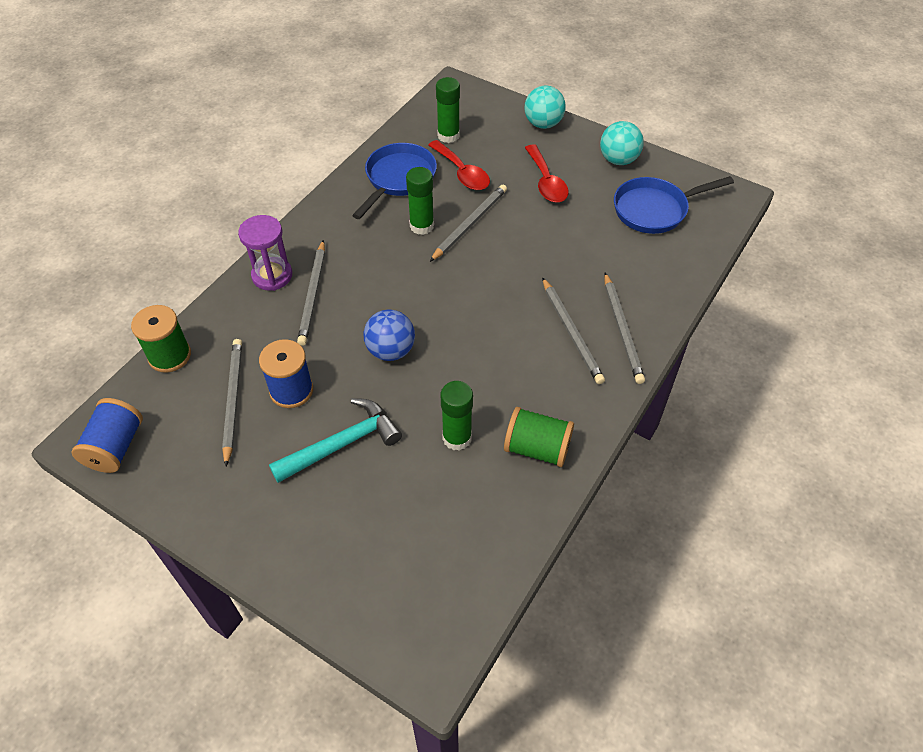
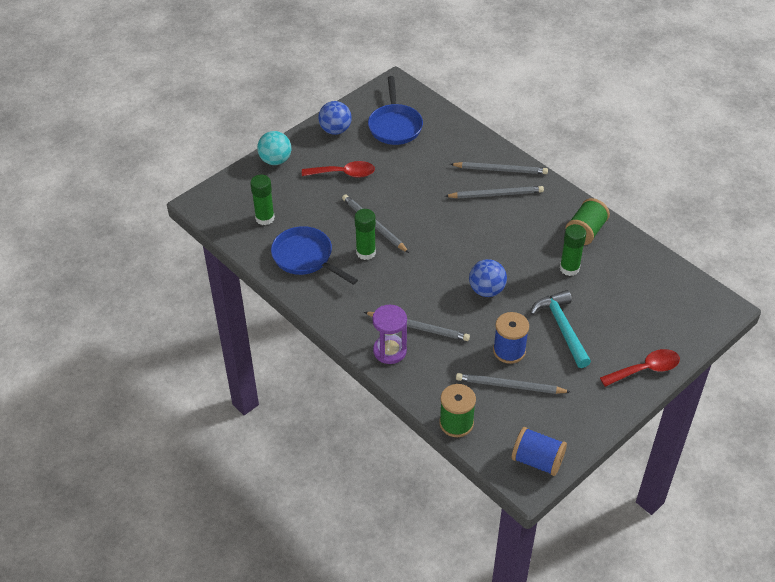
camera: 75 degrees left, 5 degrees down
red spoon [428,140,490,190] -> red spoon moved to [600,349,680,387]
turquoise ball [600,121,644,165] -> blue ball [318,101,352,135]

